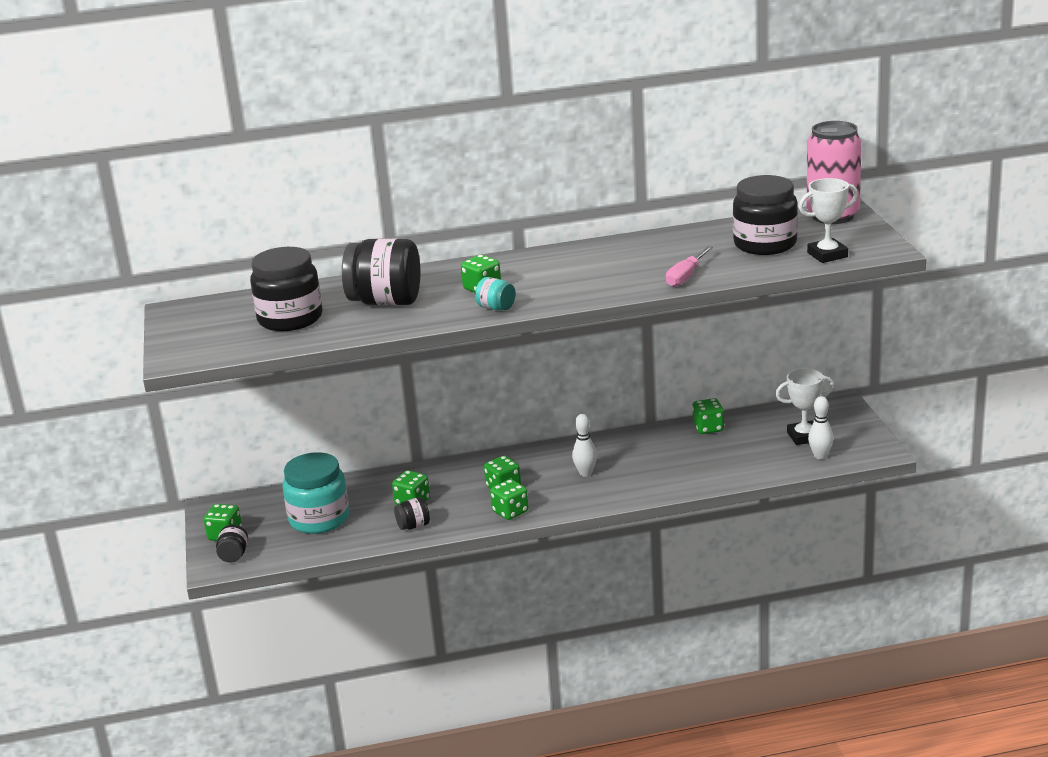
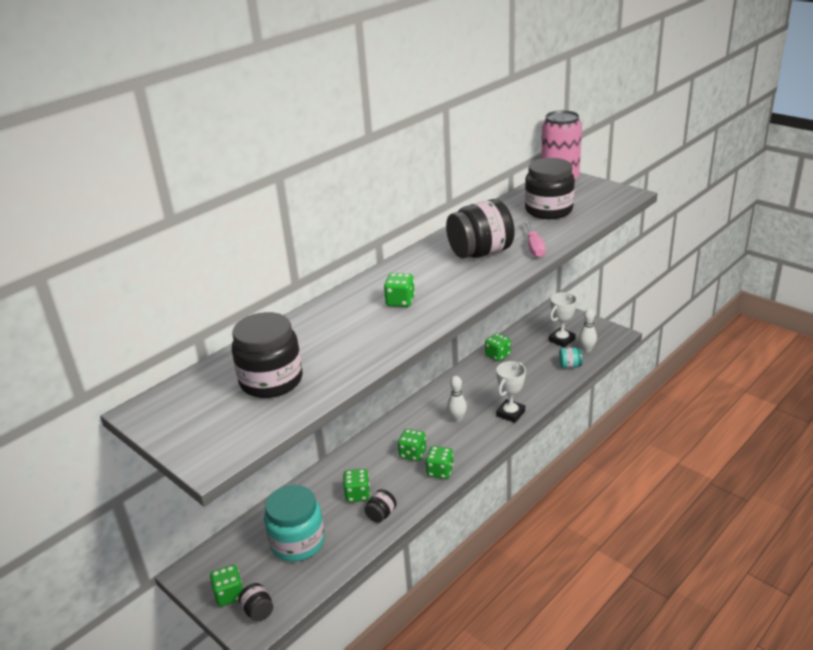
camera: 35 degrees left, 5 degrees up
black jar [342,239,420,305] -> black jar moved to [446,199,515,259]
turquoise jar [475,277,515,311] -> turquoise jar moved to [559,347,583,368]
white trophy [799,178,858,263] -> white trophy moved to [496,361,526,423]

